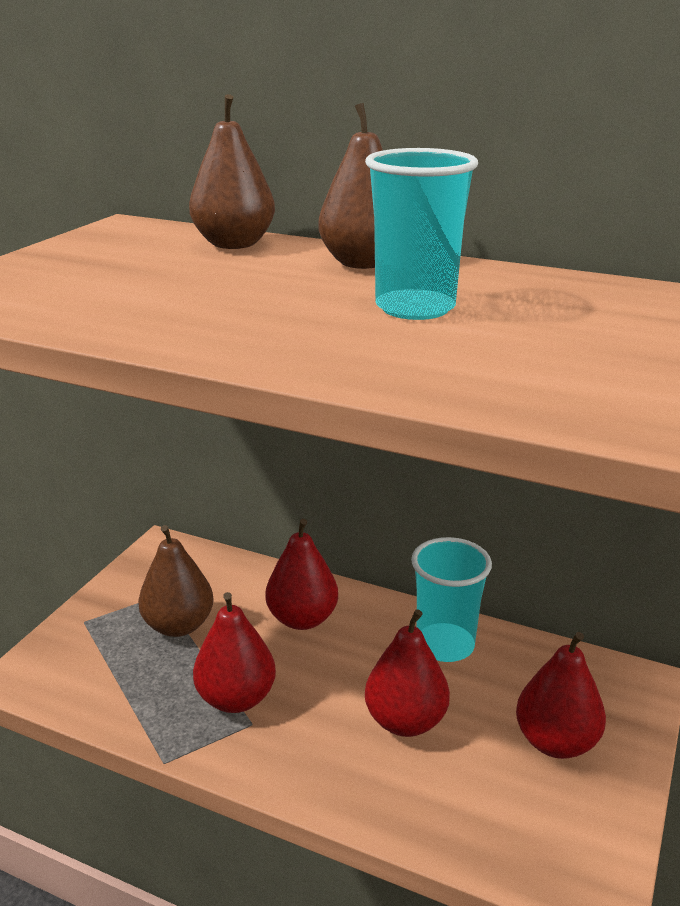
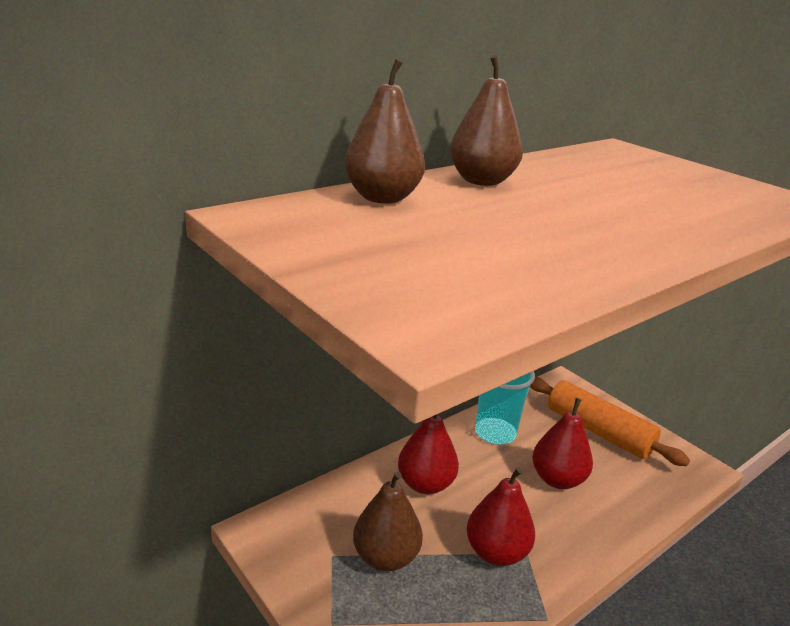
camera: 65 degrees left, 0 degrees up
turquoise cup [365,148,478,320] -> none
red pear [516,632,606,759] -> orange rolling pin [530,377,690,466]

